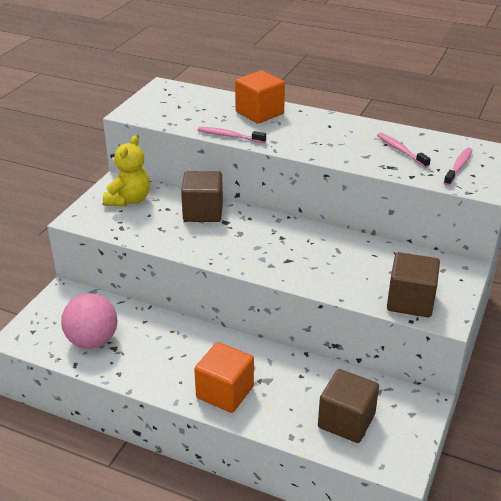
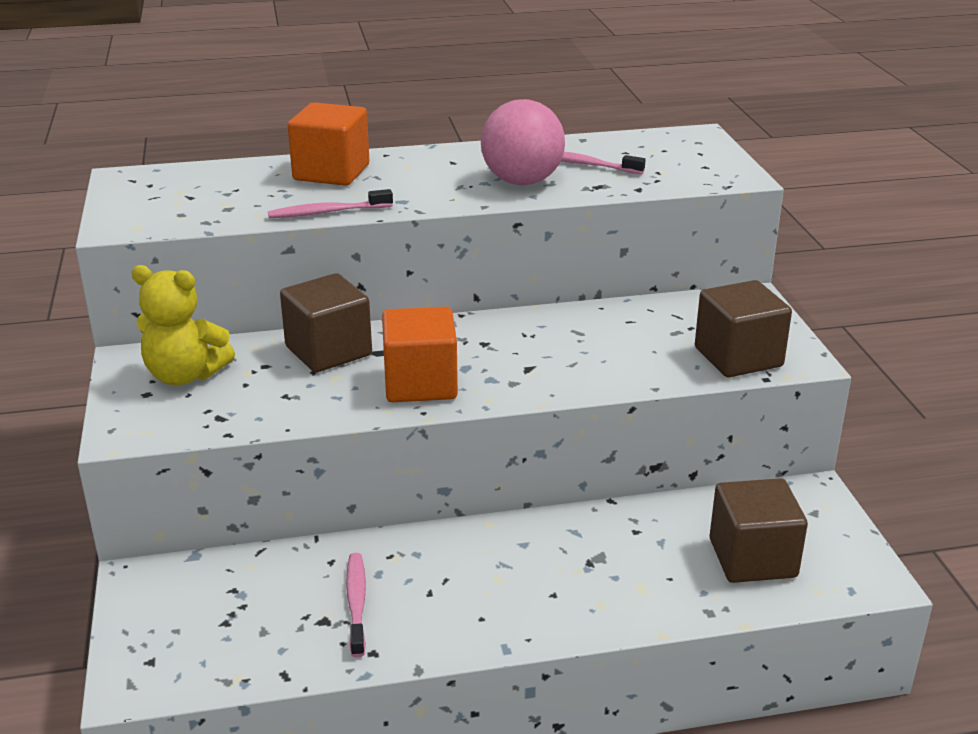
camera: 35 degrees left, 5 degrees down
pink ball [61,294,118,349] -> pink ball moved to [481,99,565,185]
yellow teddy bear [103,135,150,207] -> yellow teddy bear turned 120 degrees clockwise [132,265,235,385]
orange cube [194,342,254,413] -> orange cube moved to [382,306,458,402]
pink toothbrush [444,147,473,186] -> pink toothbrush moved to [346,553,366,657]

